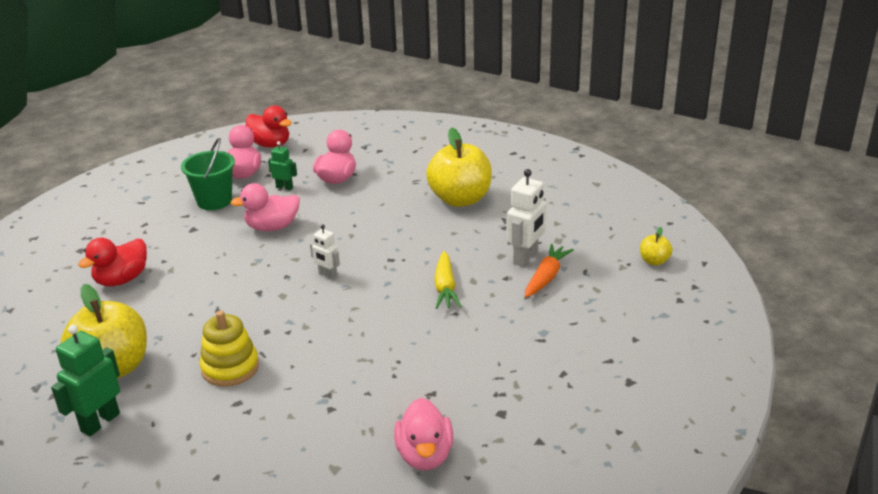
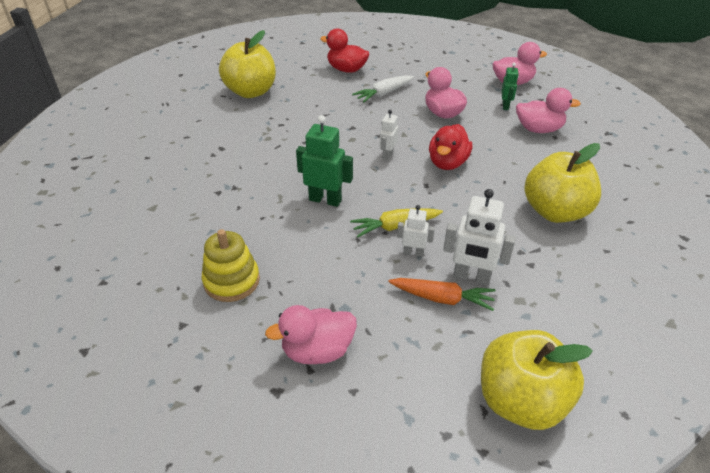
camera: 75 degrees right, 10 degrees up
green robot [51,325,120,436] -> green robot moved to [296,115,353,207]
green bucket [181,138,235,210] -> none
yellow stacking toy [200,311,259,387] -> yellow stacking toy moved to [202,229,260,302]
red duck [246,106,292,148] -> red duck moved to [429,124,472,170]
pink duck [394,398,453,470] -> pink duck moved to [265,305,357,364]
yellow apple [640,227,673,266] -> yellow apple [481,330,593,430], size x2.26
none -> white carrot [352,75,414,103]
none -> white robot [397,205,435,257]

